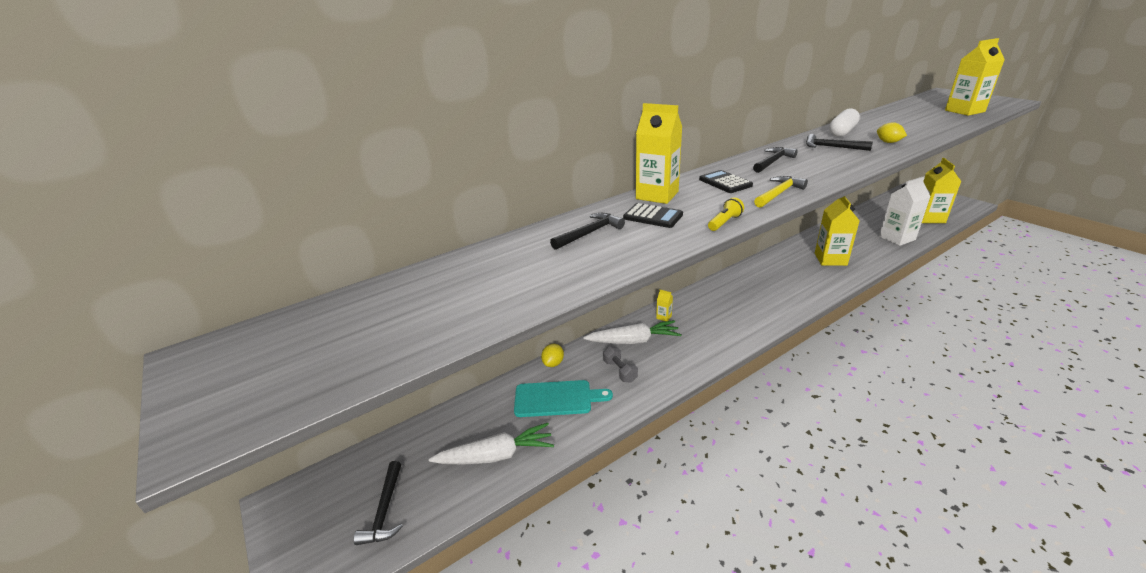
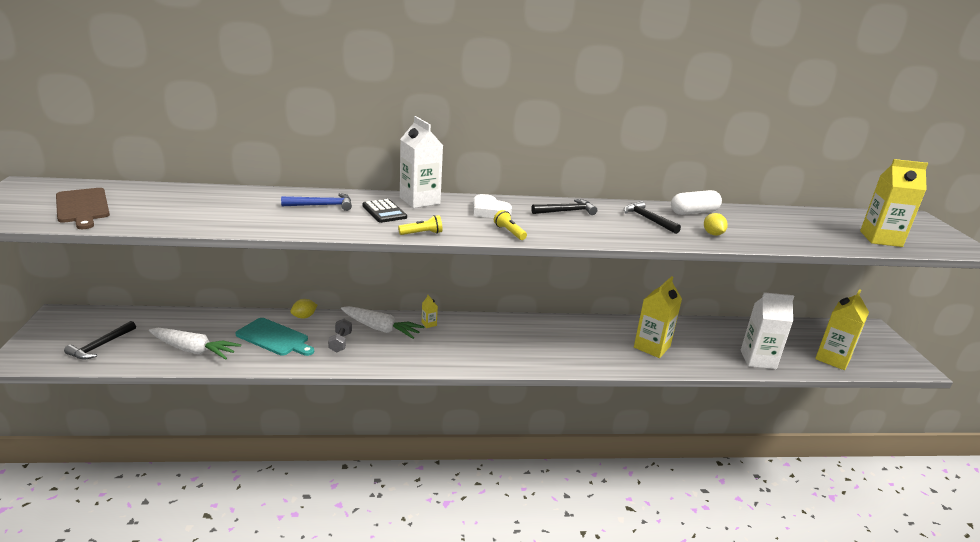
camera: 25 degrees right, 5 degrees down
black hammer [550,213,625,250] -> blue hammer [281,193,352,211]
yellow carton [636,103,682,204] -> white carton [400,116,443,208]
black calculator [699,170,753,193] -> white heart [473,194,512,218]
yellow hammer [754,176,808,208] -> yellow flashlight [494,210,527,240]
none -> brown cutting board [56,188,110,229]

